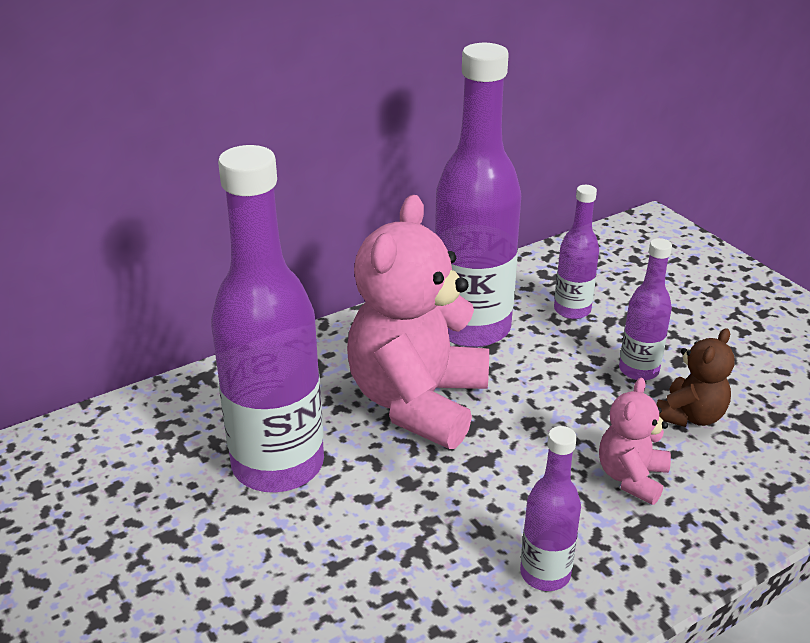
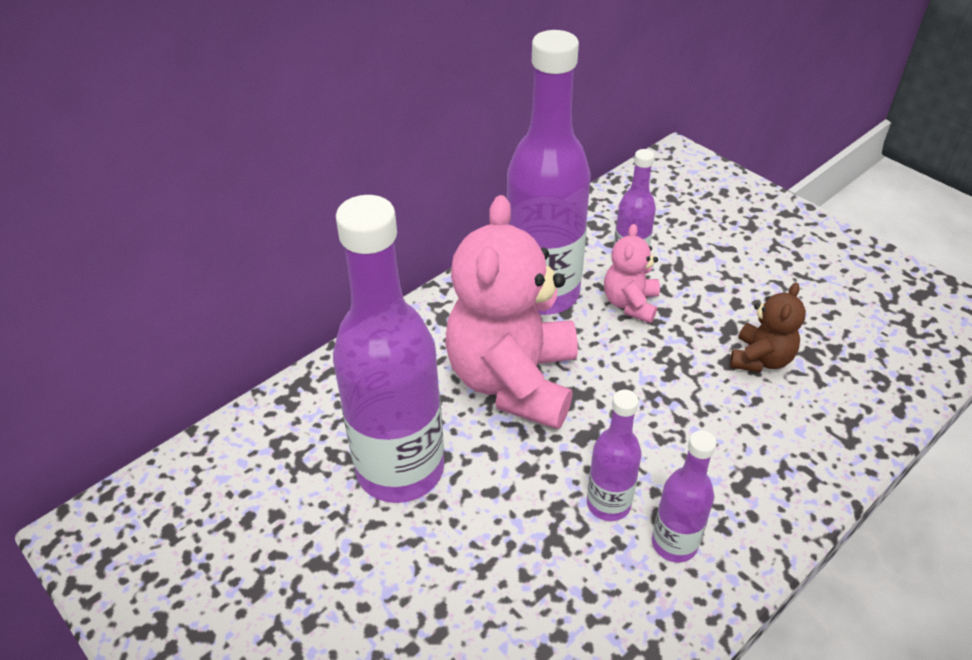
camera: 10 degrees left, 10 degrees up
pink teddy bear [599,378,671,505] -> pink teddy bear moved to [604,224,660,323]
purple bottle [619,238,672,380] -> purple bottle moved to [587,390,642,521]

